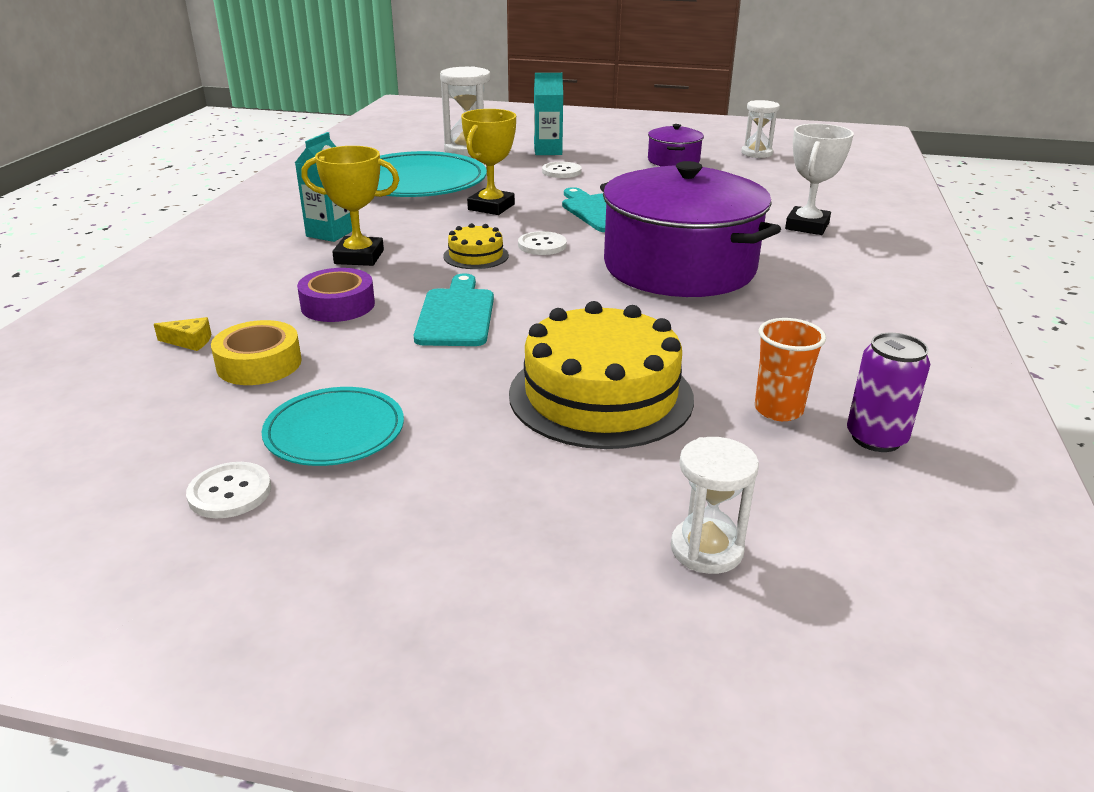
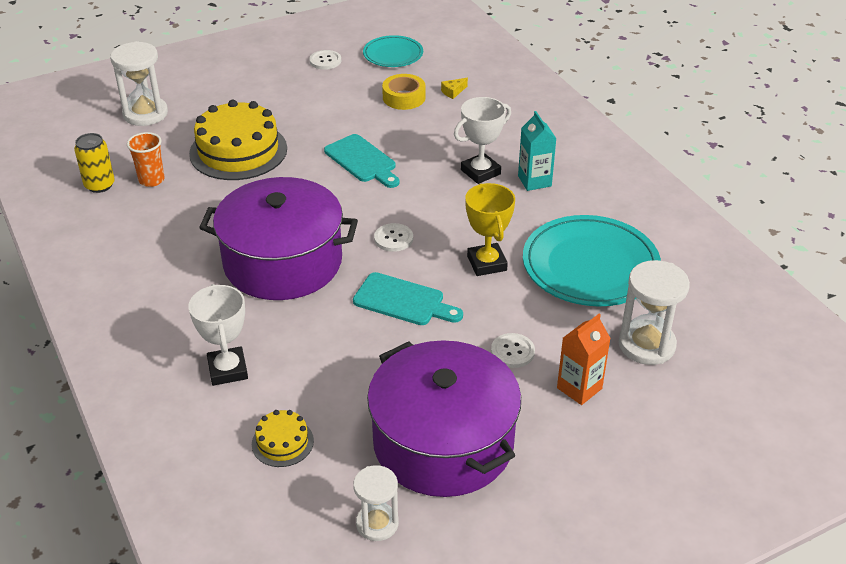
camera: 140 degrees right, 10 degrees up
turquoise plate [262,387,404,466] -> turquoise plate moved to [363,35,423,67]
purple tape [297,268,375,322] -> none
yellow trophy [301,146,399,266] -> white trophy [454,97,511,184]
yellow cake [443,223,509,269] -> yellow cake moved to [252,410,314,467]
turquoise carton [534,73,563,155] -> orange carton [557,314,611,405]
purple pot [648,124,704,166] -> purple pot [367,340,521,497], size x2.16
white hourglass [671,437,759,574] -> white hourglass [110,41,168,126], size x1.55
purple can [847,333,930,452] -> yellow can [74,133,115,193]

